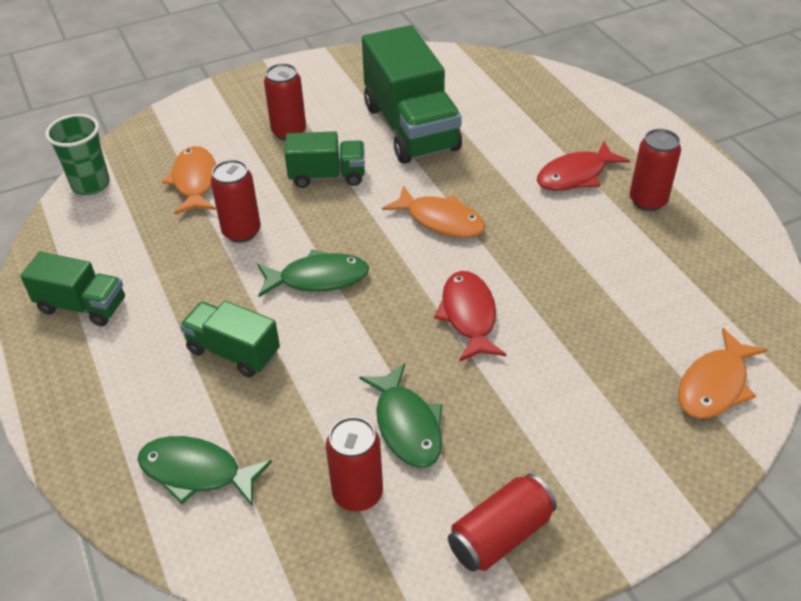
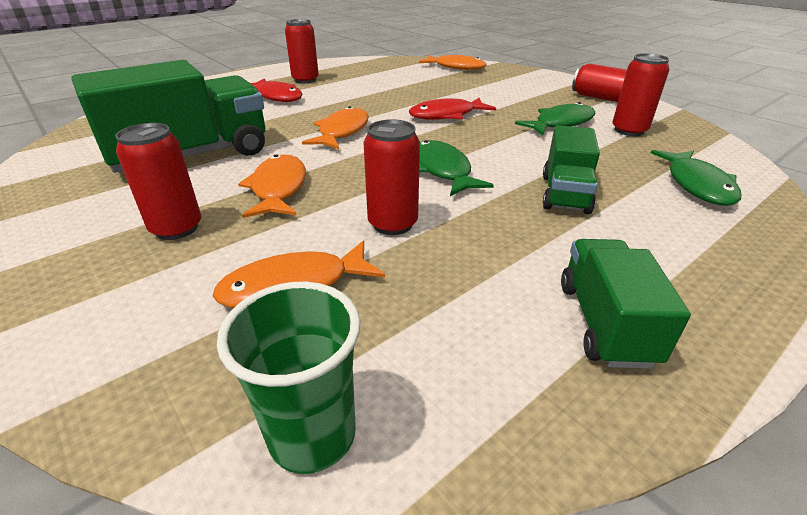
camera: 105 degrees left, 10 degrees down
green truck [284,131,365,188] -> orange fish [238,154,306,218]

